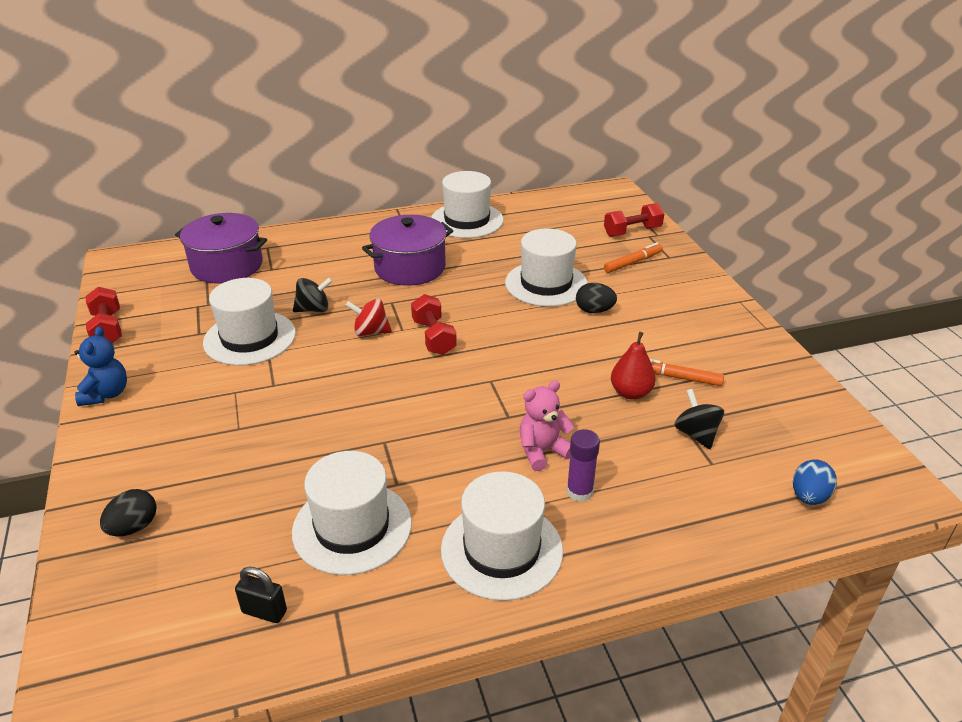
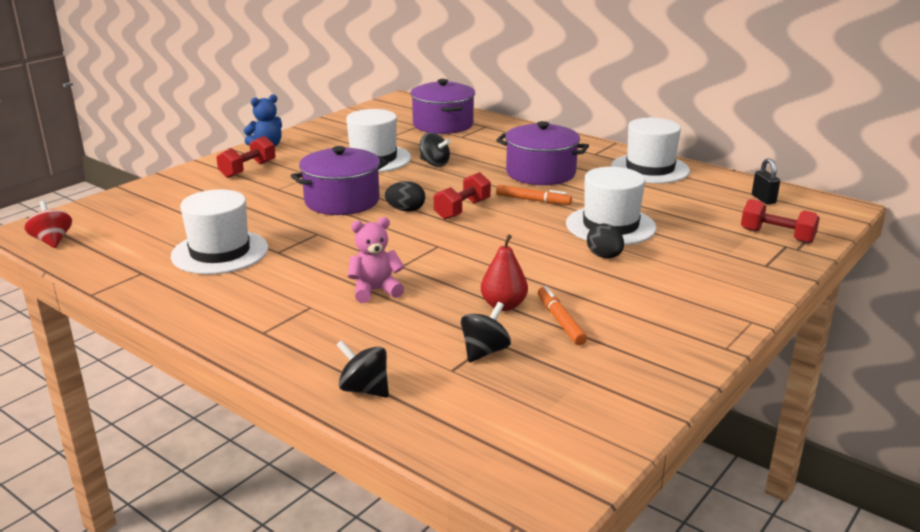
camera: 55 degrees right, 10 degrees down
red dumbbell [86,287,122,343] -> red dumbbell moved to [216,136,276,178]
black egg [100,489,157,536] -> black egg moved to [385,181,425,212]
black padlock [235,567,287,623] -> black padlock moved to [752,158,780,204]
red spinning top [345,299,392,336] -> red spinning top moved to [24,201,72,248]
white hat [441,471,563,601] -> none
pink teddy bear [520,380,574,471] -> pink teddy bear turned 45 degrees counterclockwise [348,217,404,303]
purple glue stick [566,429,600,502] -> none
orange marker [604,243,663,273] -> orange marker moved to [496,185,572,205]
blue egg [793,460,837,505] -> none
none -> purple pot [291,146,388,215]
none -> black spinning top [337,340,389,398]

